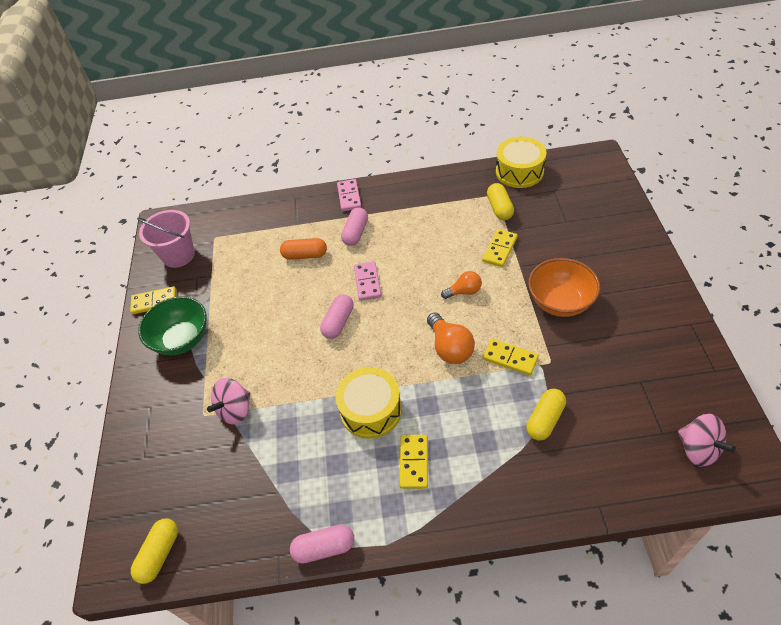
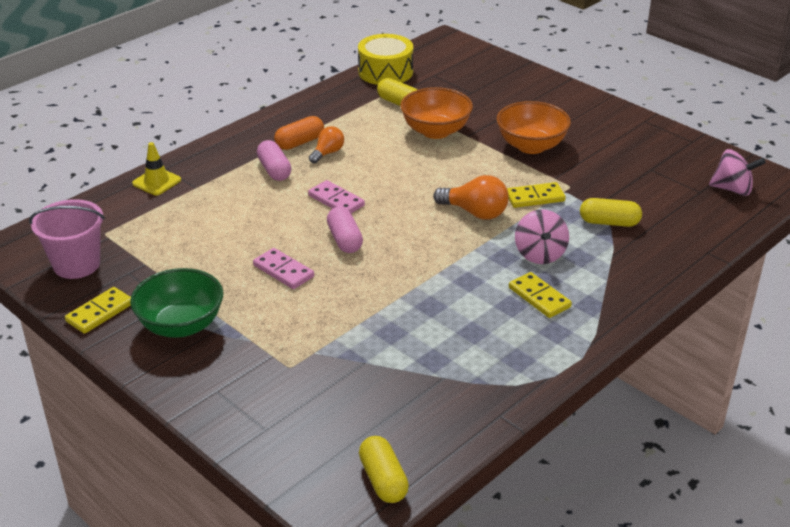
camera: 45 degrees left, 15 degrees down
pink spinning top [207,378,250,425] -> pink spinning top moved to [515,209,569,264]
orange capsule [280,238,327,260] -> orange capsule moved to [274,116,324,150]
pink capsule [290,525,354,564] -> none
yellow drum [335,367,402,439] -> none
pink domino [337,179,362,211] -> pink domino moved to [253,248,314,289]
orange light bulb [441,271,482,299] -> orange light bulb moved to [309,126,344,164]
yellow domino [482,229,518,267] -> orange bowl [400,87,473,139]
yellow capsule [526,389,566,441] -> yellow capsule turned 75 degrees counterclockwise [580,198,642,227]
none -> yellow traffic cone [132,142,181,195]

